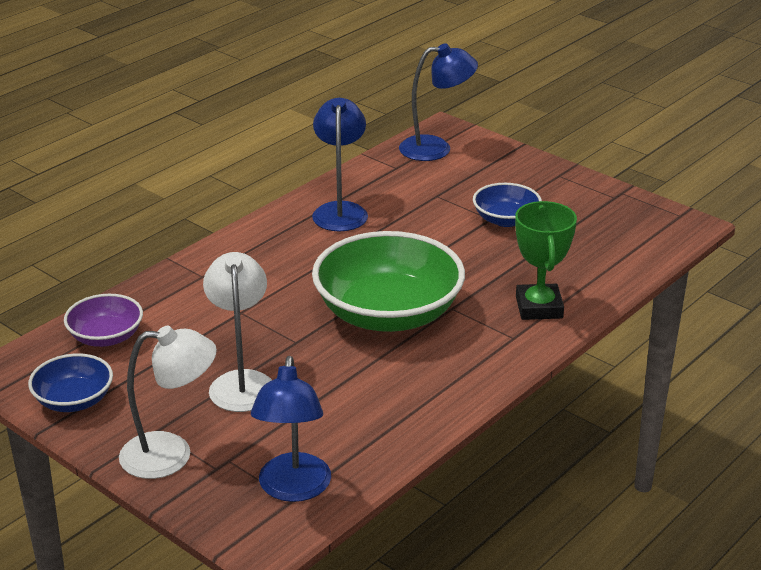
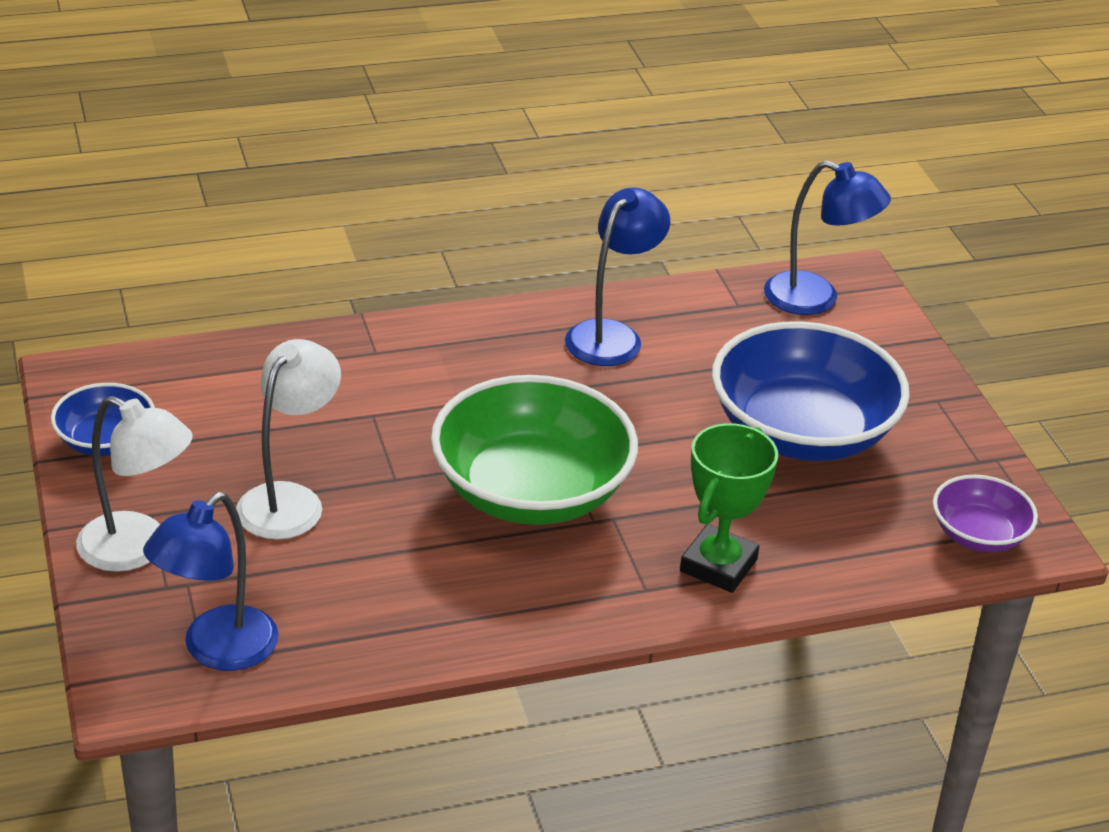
camera: 30 degrees right, 5 degrees up
purple bowl [64,294,143,347] -> purple bowl moved to [933,475,1038,552]
blue bowl [473,183,542,227] -> blue bowl [712,321,910,461], size x1.98

